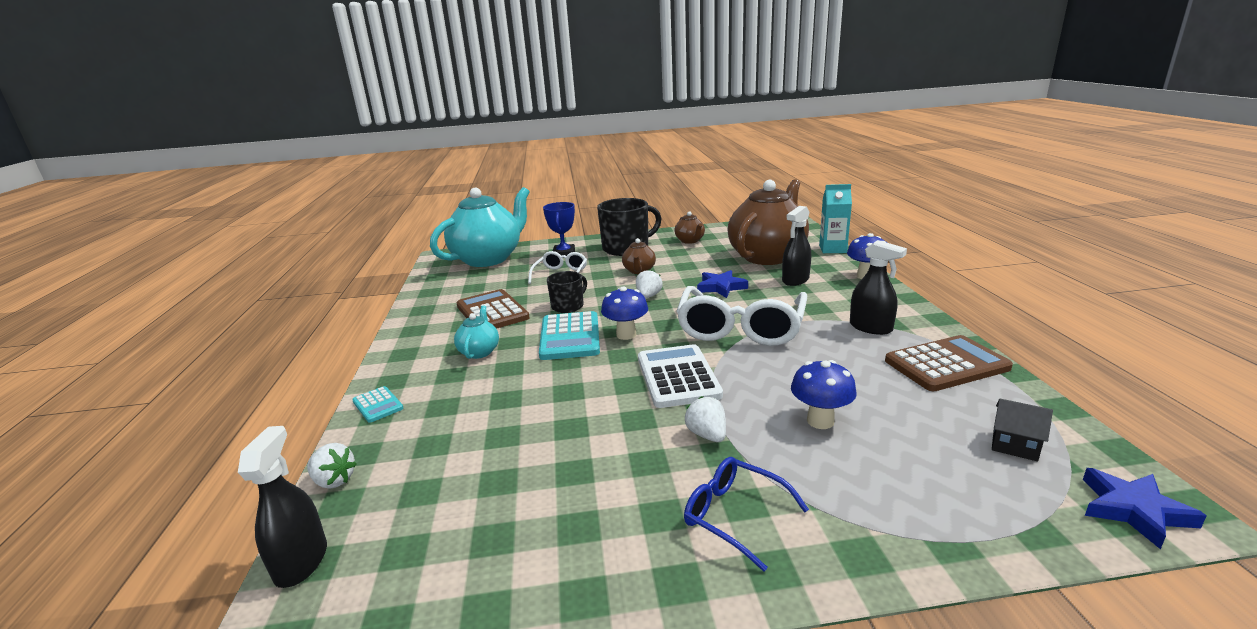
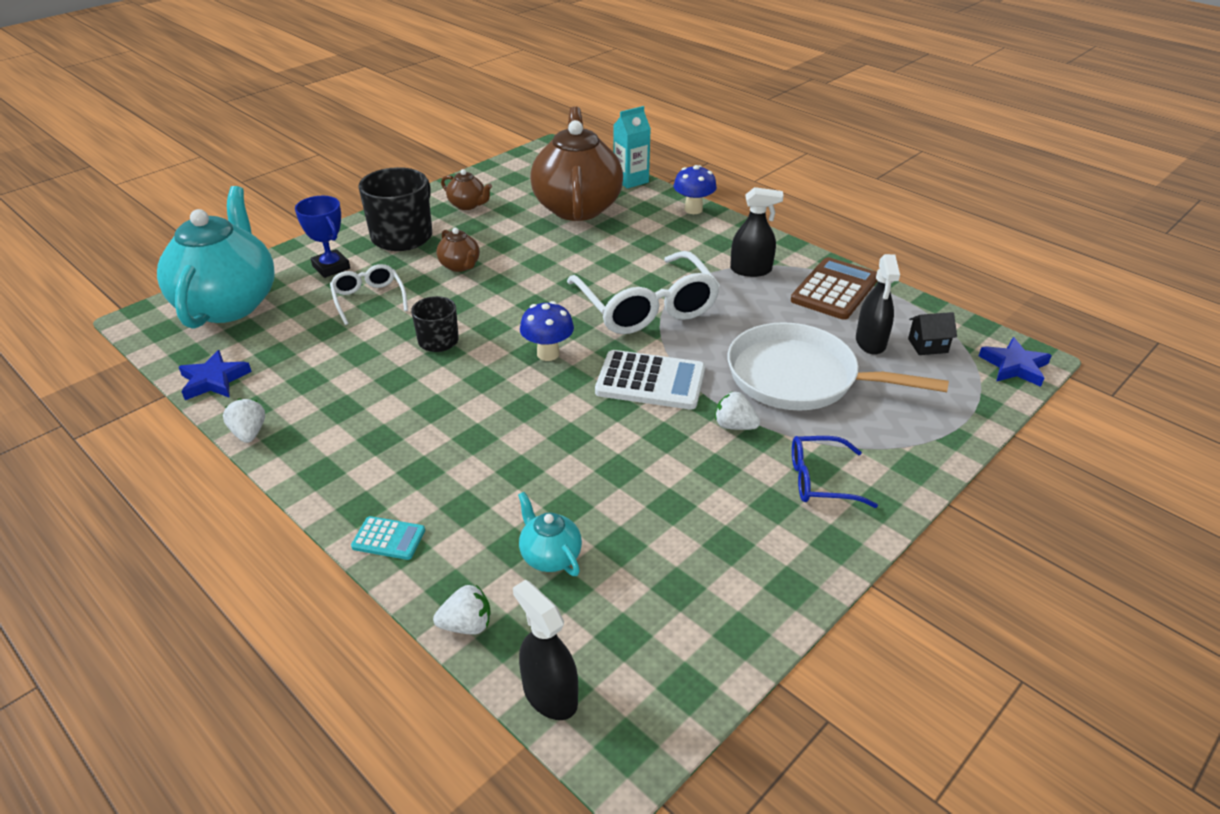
camera: 40 degrees left, 15 degrees up
turquoise teapot [454,306,499,359] -> turquoise teapot moved to [518,492,582,576]
brown calculator [456,289,530,329] -> none
turquoise calculator [539,311,600,360] -> none
white strawberry [636,269,663,298] -> white strawberry moved to [223,398,265,443]
white calculator [638,344,723,408] -> white calculator turned 150 degrees clockwise [595,350,705,410]
blue star [697,270,748,298] -> blue star moved to [179,350,252,400]
black spray bottle [782,206,811,286] -> black spray bottle moved to [856,254,900,355]
blue mushroom [791,360,857,429] -> white pan [728,322,949,411]

